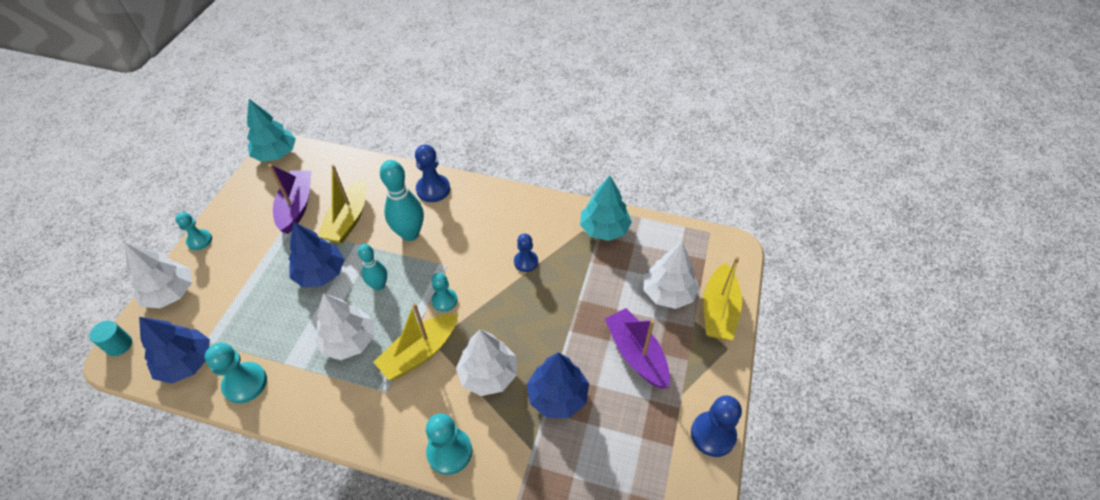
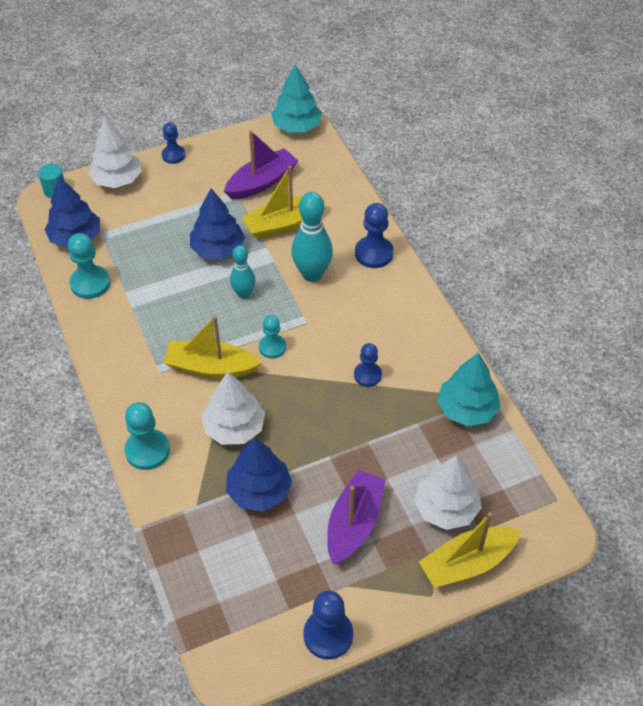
camera: 50 degrees right, 0 degrees up
turquoise pawn [175,212,212,250] -> blue pawn [162,122,186,164]
white tree [314,293,374,360] -> none

